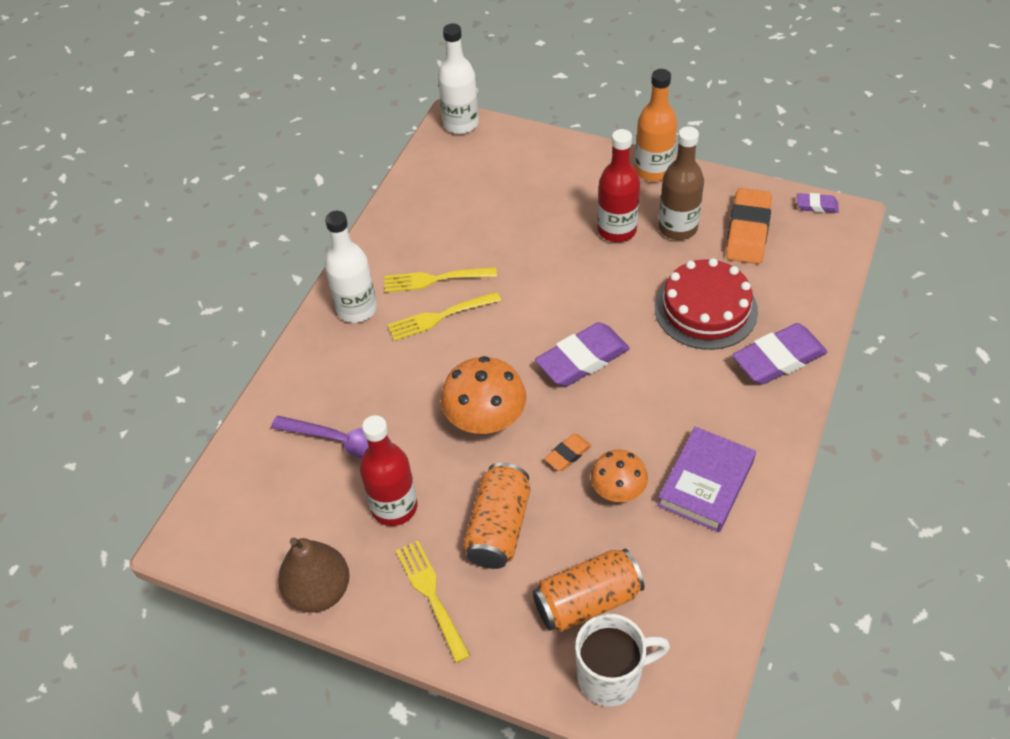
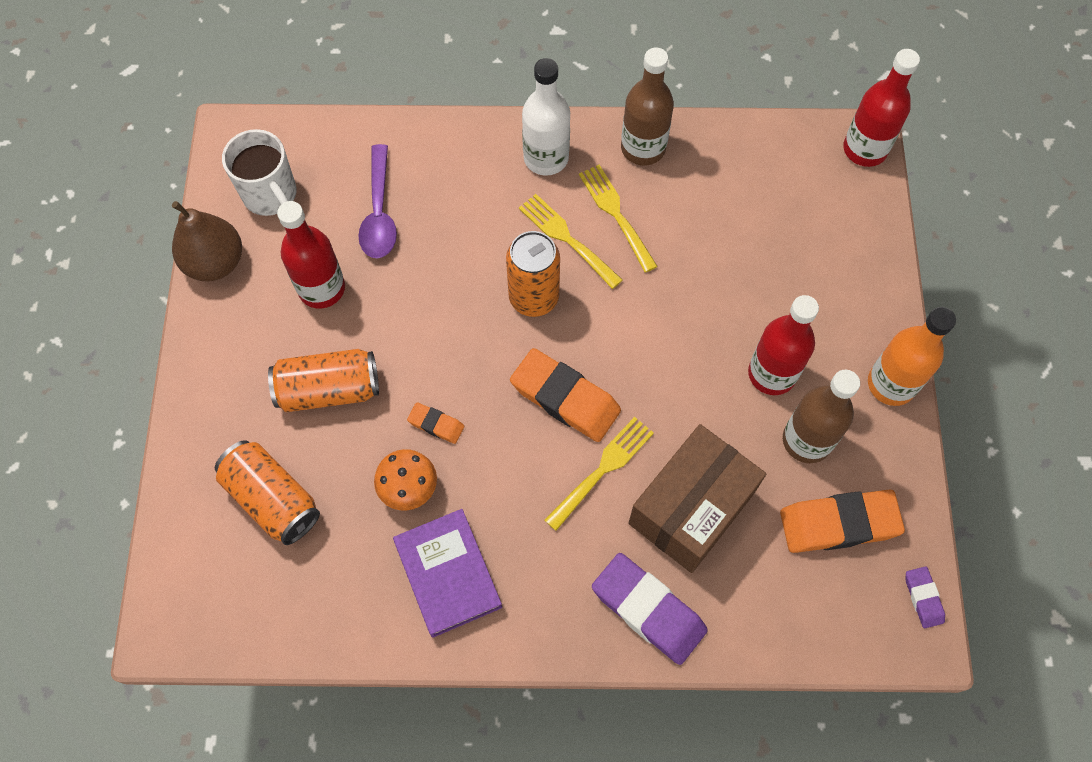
camera: 65 degrees right, 15 degrees up
yellow fork [396,541,470,663] -> yellow fork moved to [544,417,654,531]
white bottle [438,24,479,134] -> red bottle [843,49,920,167]
orange mushroom [441,356,526,434] -> none
purple eraser [535,322,630,386] -> orange eraser [510,348,621,442]
white mug [575,614,670,707] -> white mug moved to [222,129,296,216]
red cake [655,258,758,350] -> brown box [628,424,766,573]
purple book [657,427,756,532] -> purple book turned 60 degrees clockwise [393,509,502,638]
none -> orange can [506,231,560,317]
none -> brown bottle [621,48,674,166]

